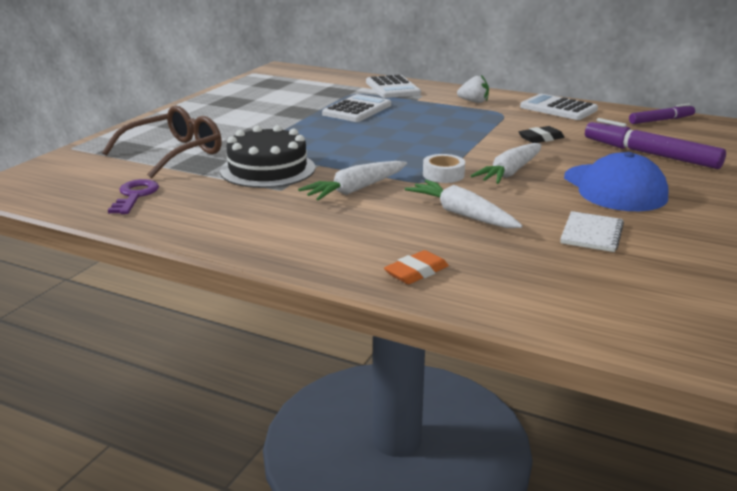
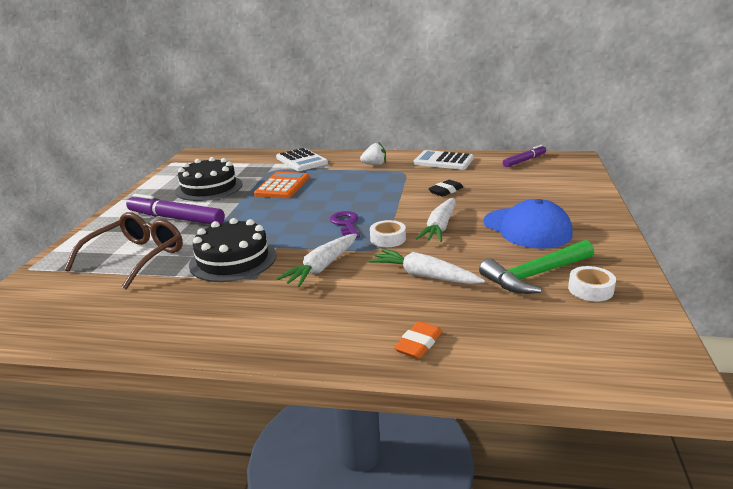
camera: 15 degrees left, 0 degrees up
purple key [108,179,159,214] -> purple key moved to [330,211,360,238]
white calculator [322,94,391,122] -> orange calculator [254,172,309,198]
white notebook [560,211,624,252] -> green hammer [479,240,594,294]
purple marker [585,118,726,169] -> purple marker moved to [126,194,225,224]
none -> black cake [175,157,242,201]
none -> white tape [568,266,616,302]

